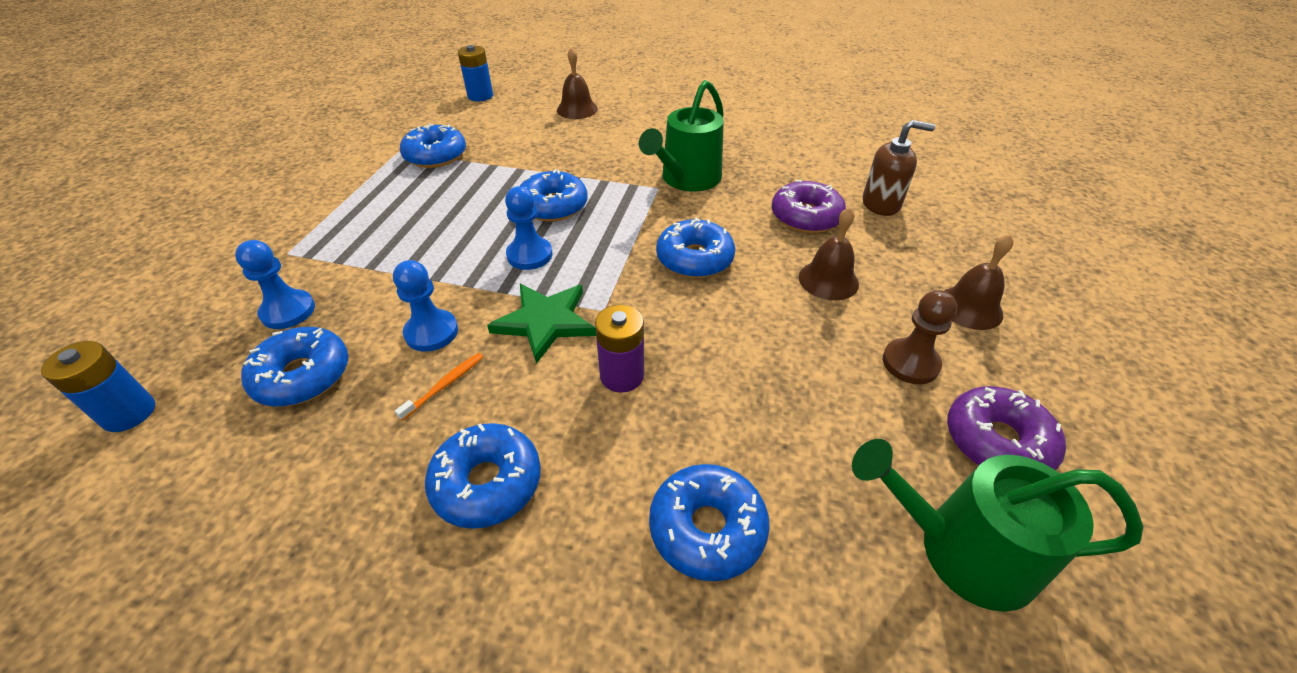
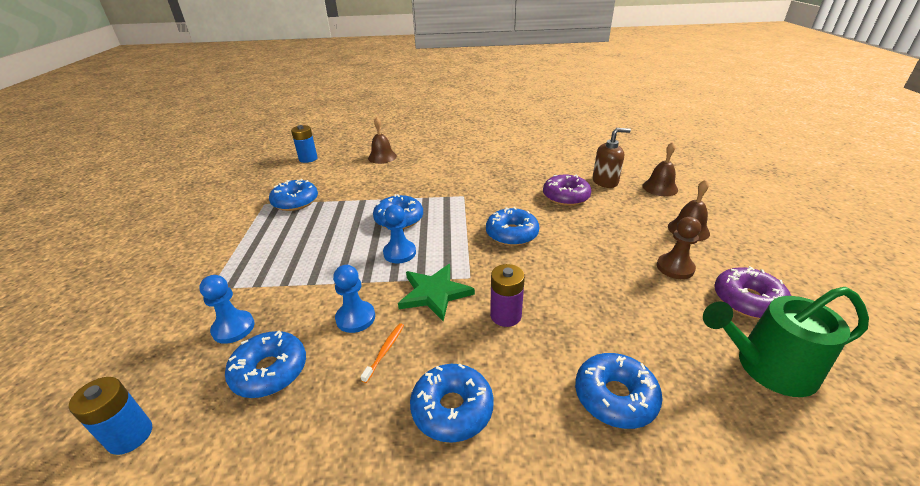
camera: 15 degrees left, 10 degrees down
green watering can [639,80,724,191] -> none
brown bell [799,207,859,300] -> brown bell moved to [642,142,678,196]

